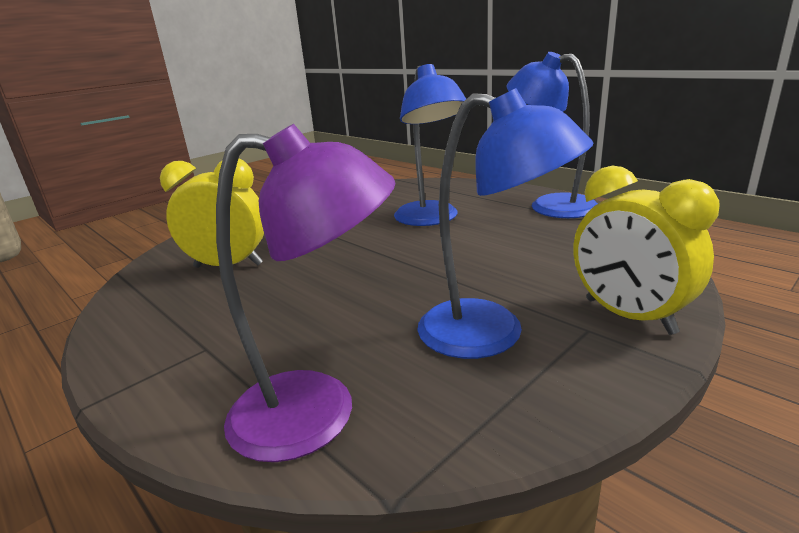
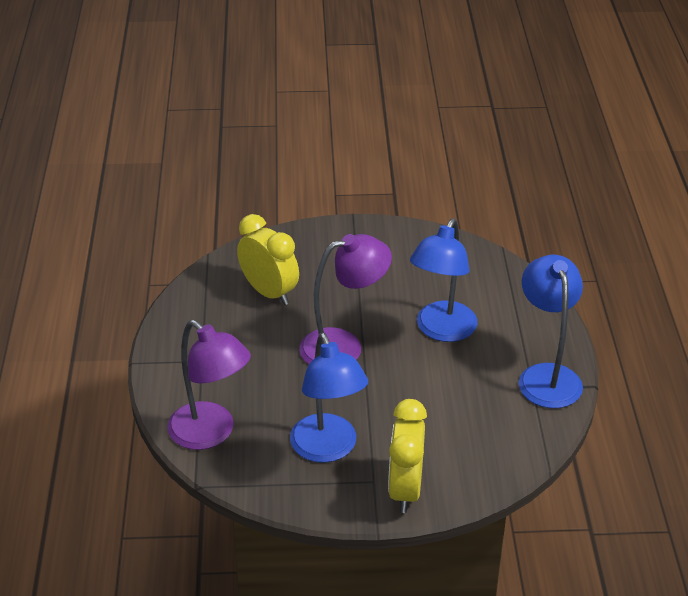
camera: 40 degrees right, 15 degrees up
none -> purple lamp [299,234,392,364]

